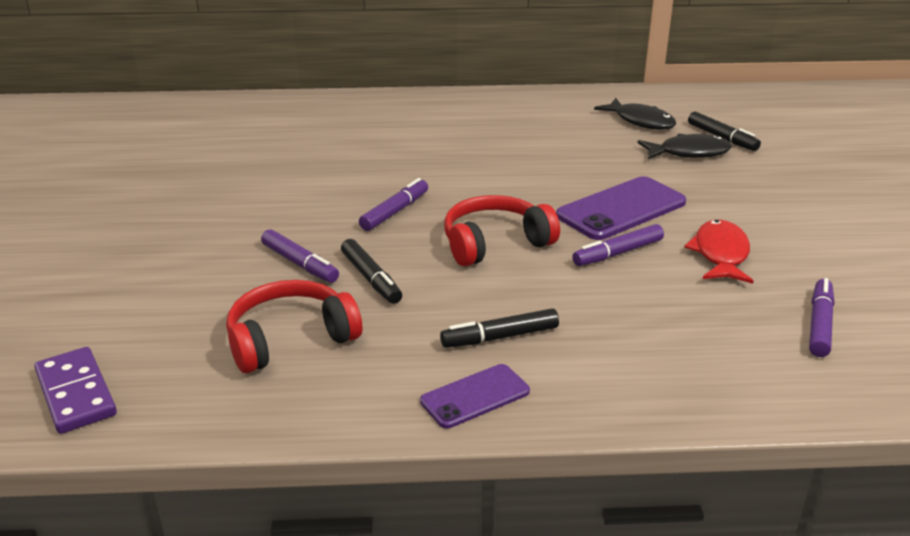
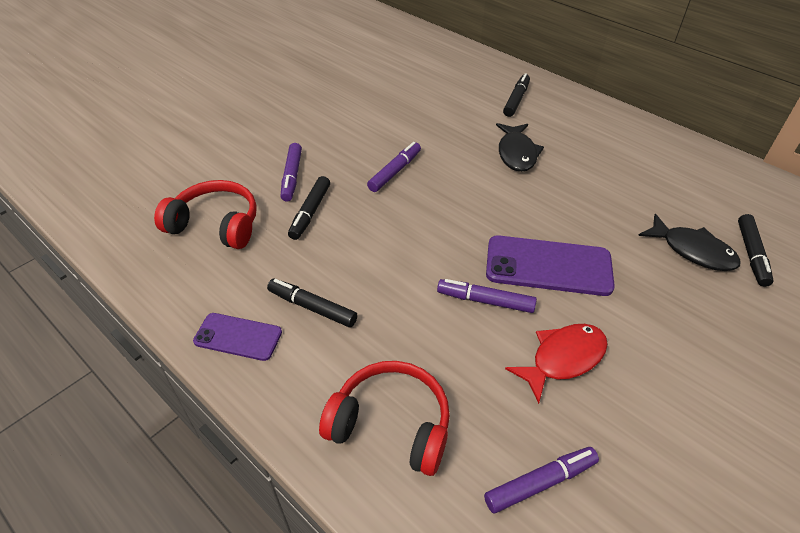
camera: 45 degrees right, 15 degrees up
purple domino [34,347,117,434] -> none
purple marker [359,178,428,231] -> purple marker turned 45 degrees counterclockwise [367,142,421,192]
red headphones [444,195,560,267] -> red headphones moved to [319,361,450,476]
black fish [594,98,676,130] -> black fish moved to [496,123,544,172]
none -> black marker [503,73,530,117]

